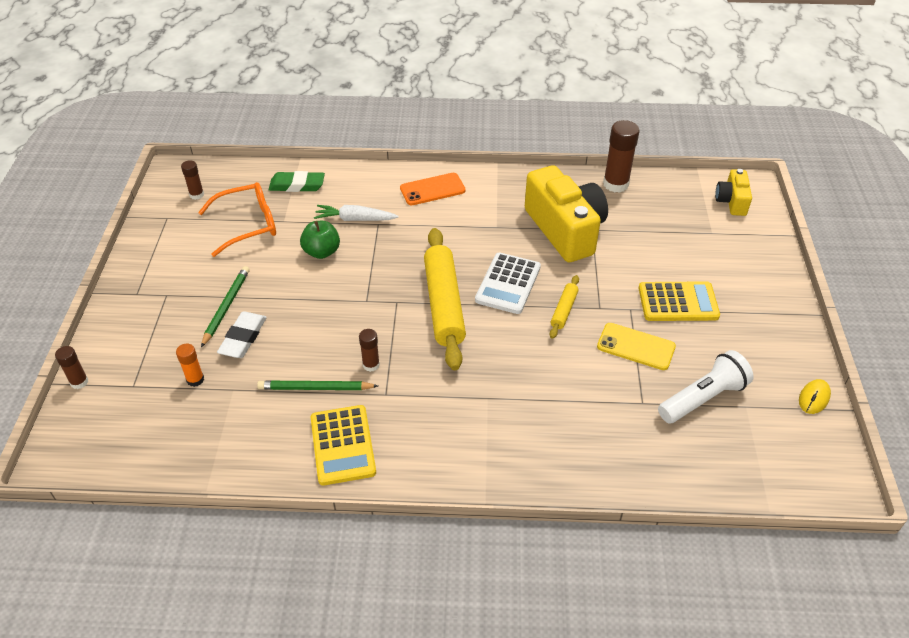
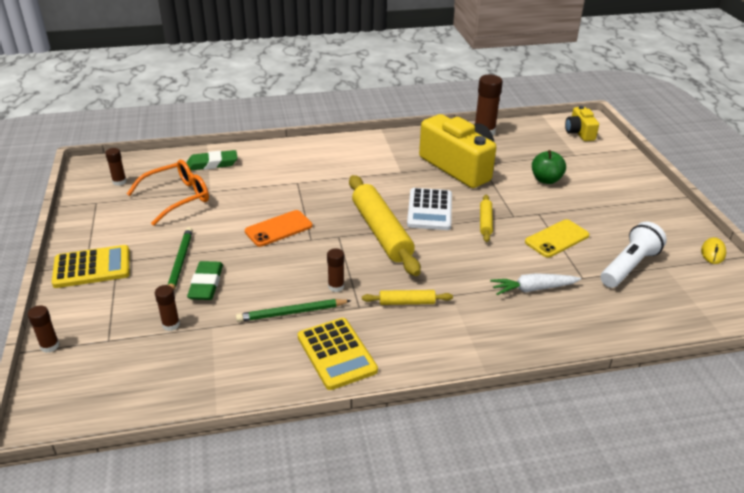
camera: 15 degrees left, 10 degrees down
orange glue stick [176,344,204,387] -> brown glue stick [155,285,180,331]
white eraser [217,311,267,358] -> green eraser [187,261,223,300]
green apple [300,221,340,259] -> green apple moved to [532,150,566,184]
white carrot [314,205,399,221] -> white carrot moved to [490,273,581,295]
orange phone [400,173,466,205] -> orange phone moved to [245,210,313,247]
yellow phone [597,323,676,370] -> yellow phone turned 45 degrees counterclockwise [525,219,589,258]
yellow calculator [638,281,720,321] -> yellow calculator moved to [52,245,130,288]
none -> yellow rolling pin [362,290,453,305]

